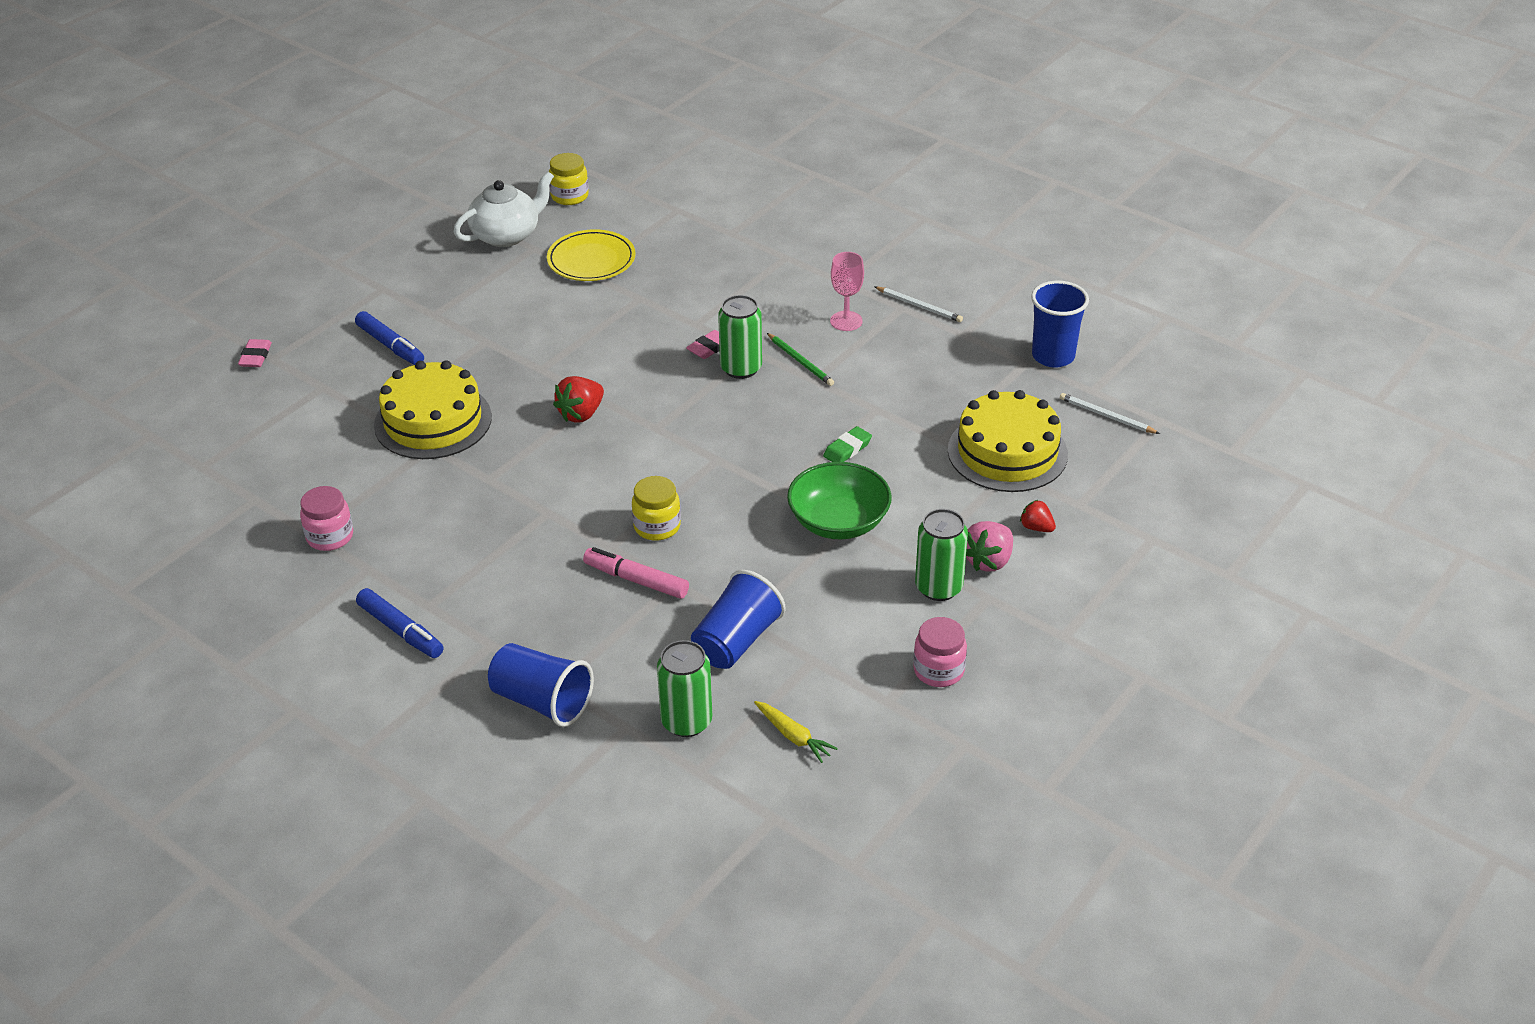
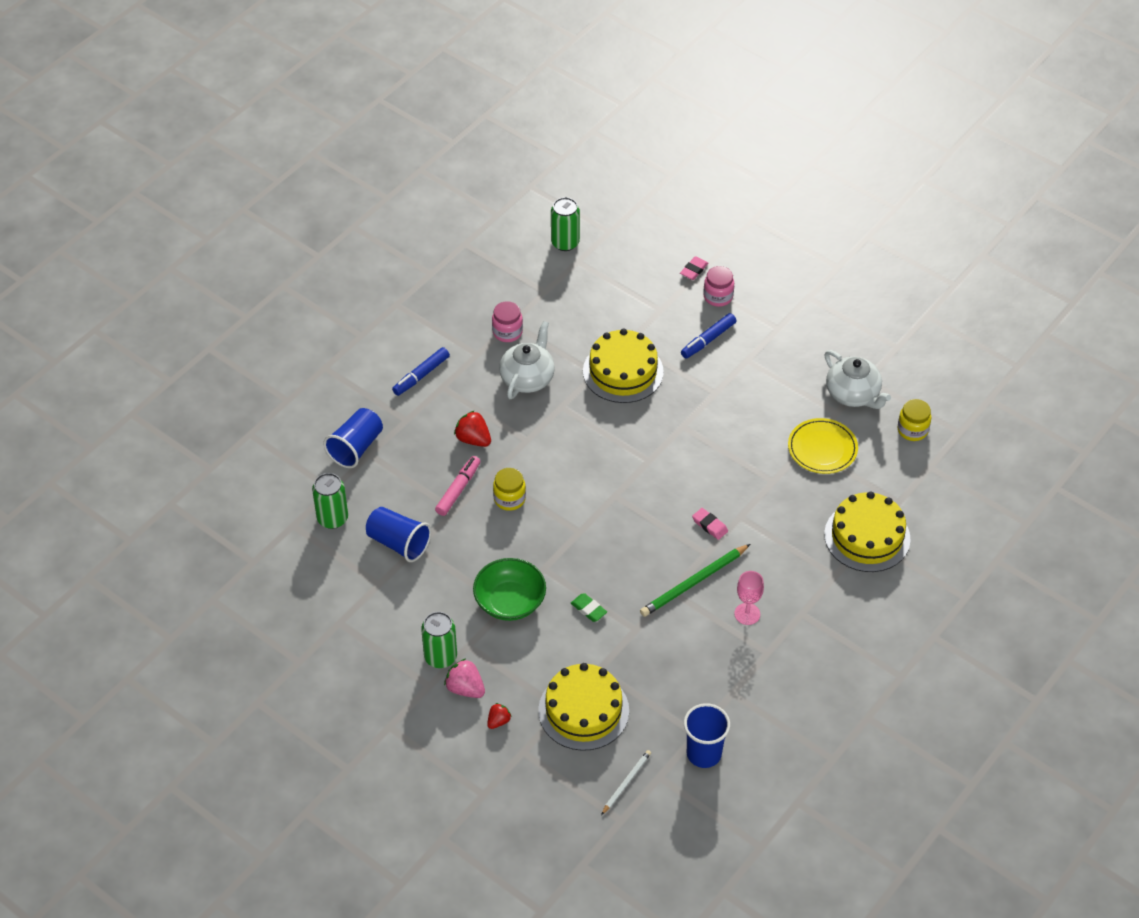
camera: 90 degrees right, 10 degrees up
pink eraser [238,339,272,367] -> pink eraser turned 60 degrees counterclockwise [680,256,708,280]
red strawberry [553,376,604,423] -> red strawberry moved to [454,411,491,447]
green can [718,295,762,379] -> green can moved to [551,197,580,251]
yellow carrot [754,701,838,763] -> none
green pencil [767,333,834,386] -> green pencil [640,544,750,617], size x1.71
white pencil [875,287,963,322] -> none
pink jar [913,617,967,687] -> pink jar moved to [704,266,734,307]
none -> white teapot [499,321,555,399]
none -> yellow cake [824,491,911,572]

